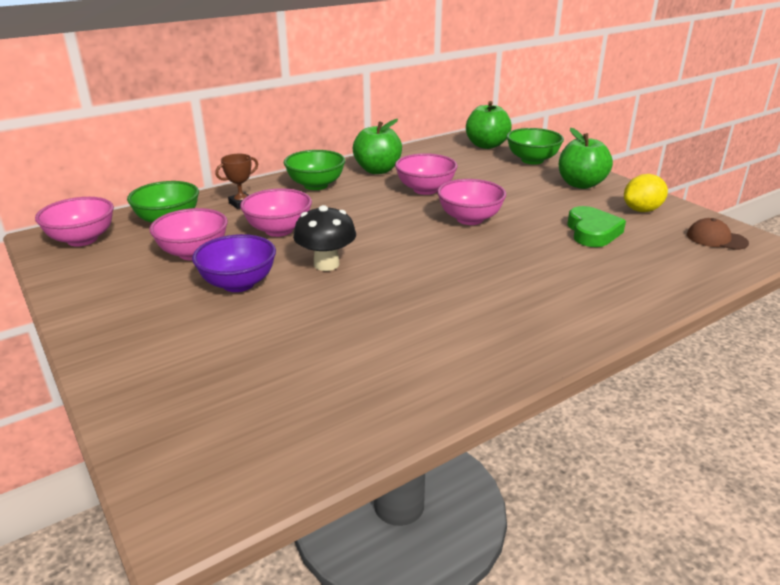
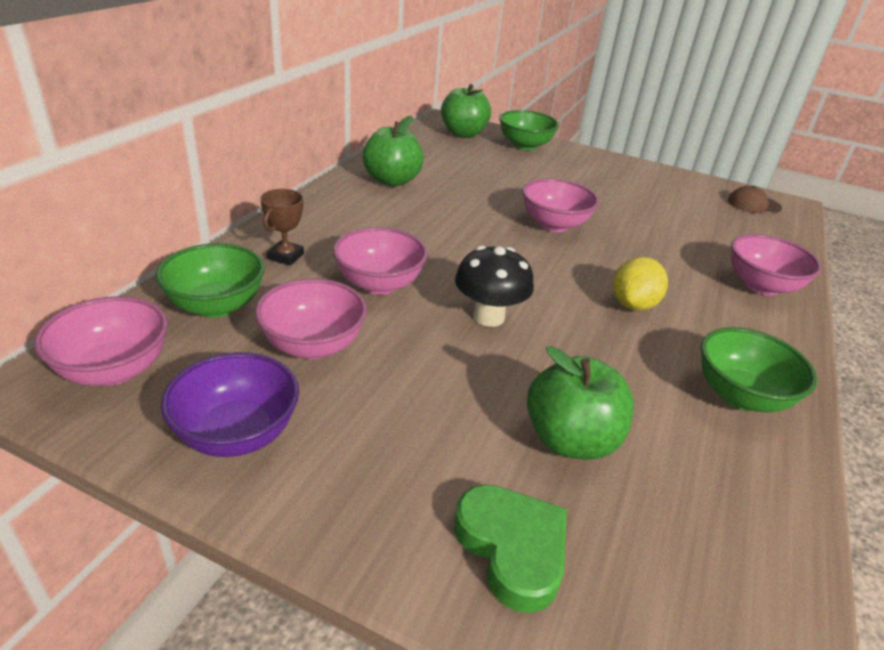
camera: 35 degrees left, 5 degrees up
purple bowl [192,234,276,292] -> purple bowl moved to [161,352,299,457]
green bowl [284,150,345,190] -> green bowl moved to [701,327,817,412]
pink bowl [395,153,458,195] -> pink bowl moved to [731,234,822,296]
green apple [559,128,613,189] -> green apple moved to [527,346,634,459]
green heart [567,206,626,247] -> green heart moved to [454,485,567,613]
yellow lemon [624,174,668,212] -> yellow lemon moved to [613,257,668,311]

